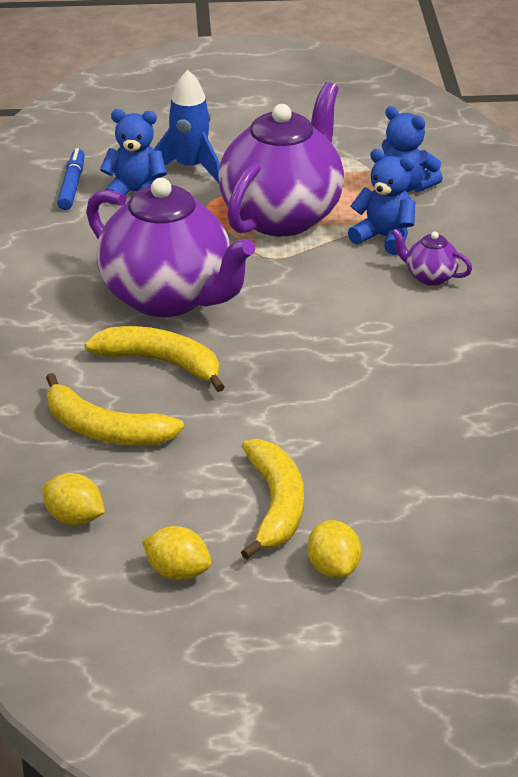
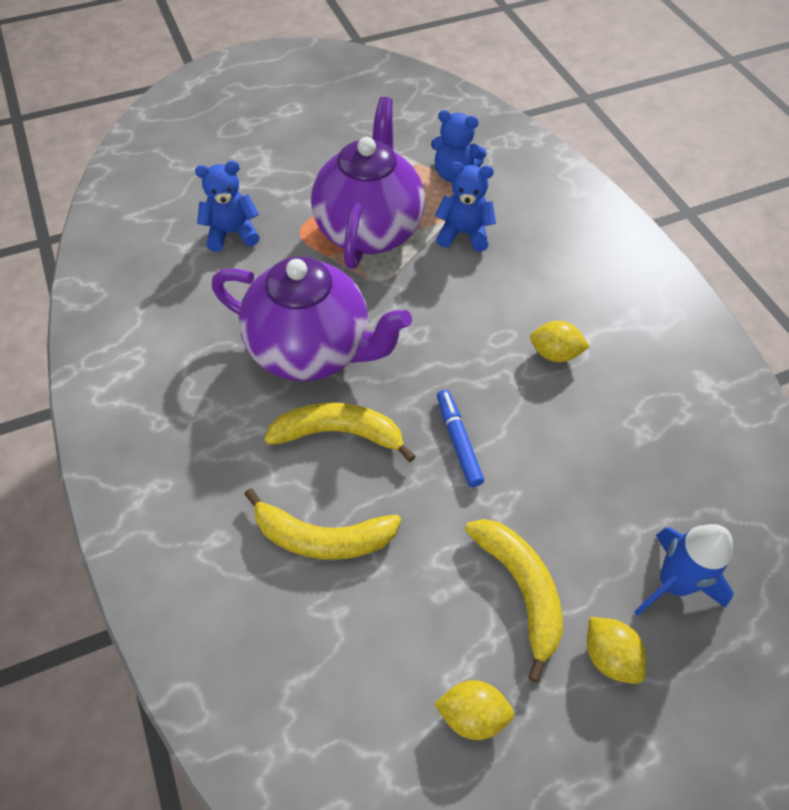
camera: 20 degrees left, 20 degrees up
yellow lemon [42,473,105,526] -> yellow lemon moved to [530,321,590,362]
blue marker [57,148,85,210] -> blue marker moved to [437,390,484,487]
blue rocket [153,70,220,183] -> blue rocket moved to [634,524,734,616]
purple teapot [391,229,472,286] -> none

